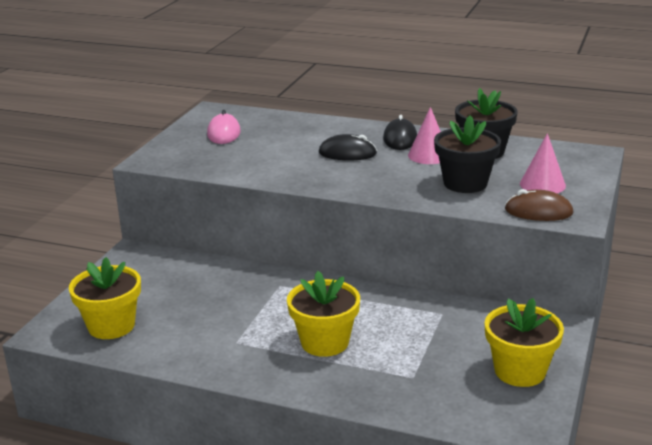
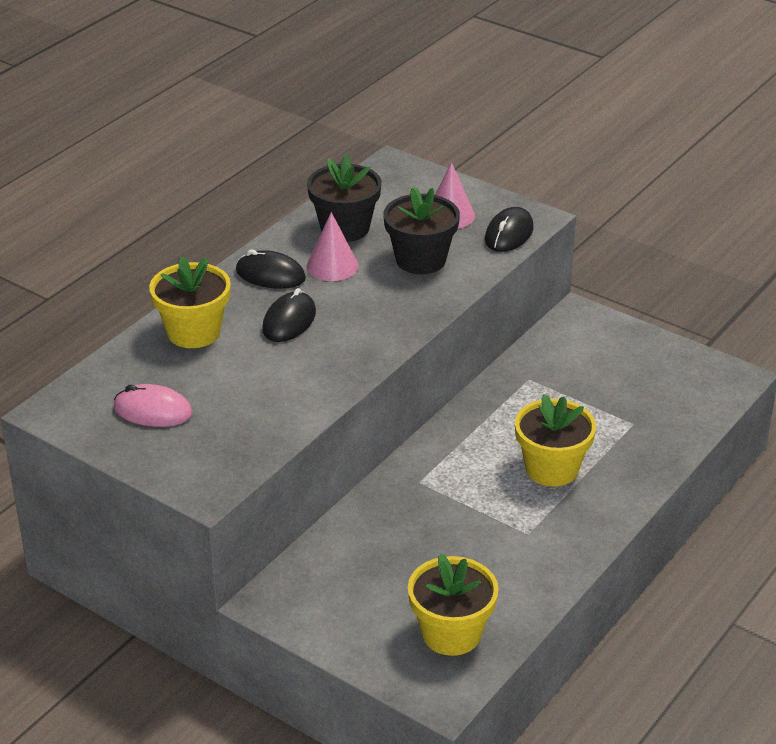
camera: 75 degrees left, 10 degrees up
yellow flower pot [485,298,564,387] -> yellow flower pot moved to [149,256,231,348]
brown mouse [505,189,573,221] -> black mouse [485,207,534,252]

